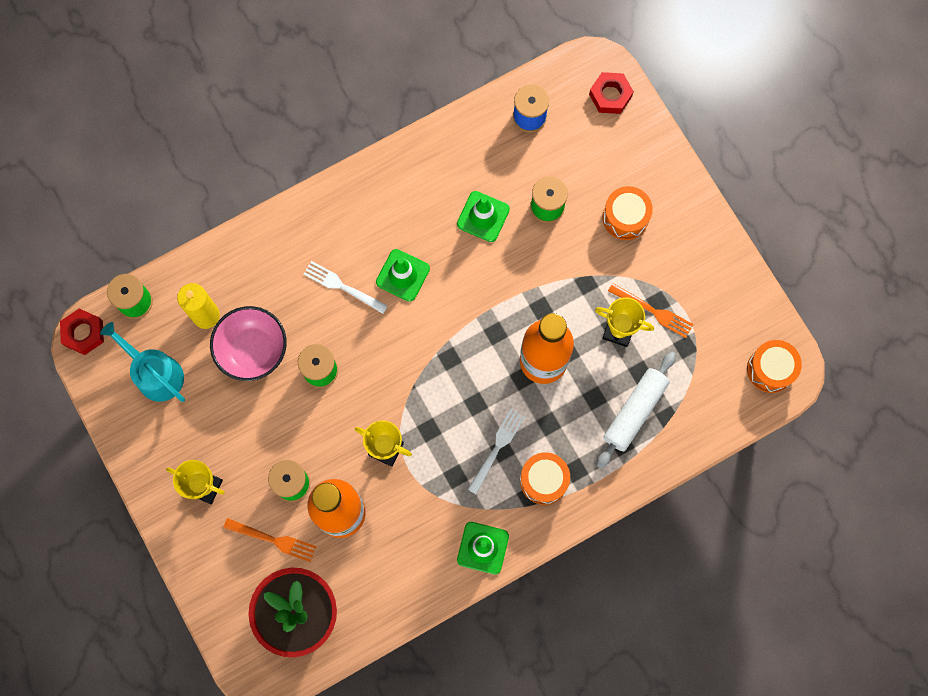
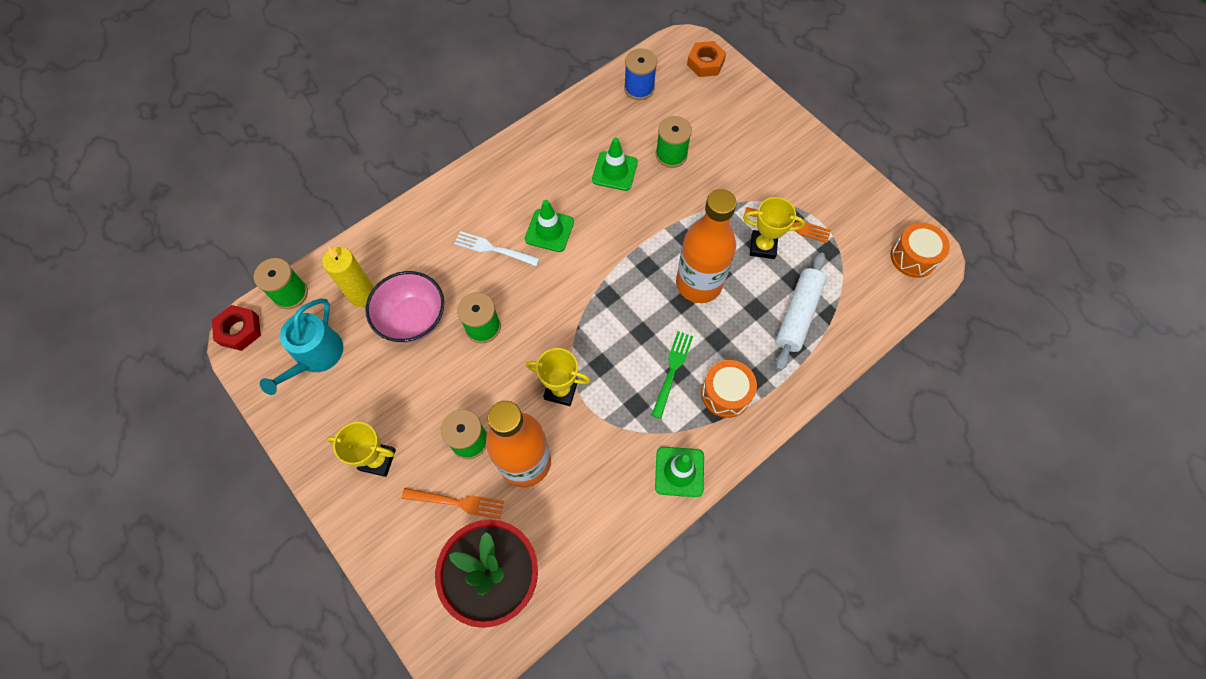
camera: 10 degrees left, 10 degrees down
turquoise watering can [100,322,185,402] -> turquoise watering can turned 105 degrees counterclockwise [260,299,343,395]
white fork [467,409,525,494] -> green fork [651,331,693,419]
red nut [589,72,634,114] -> orange nut [687,41,726,77]
orange drum [602,186,653,240] -> none

